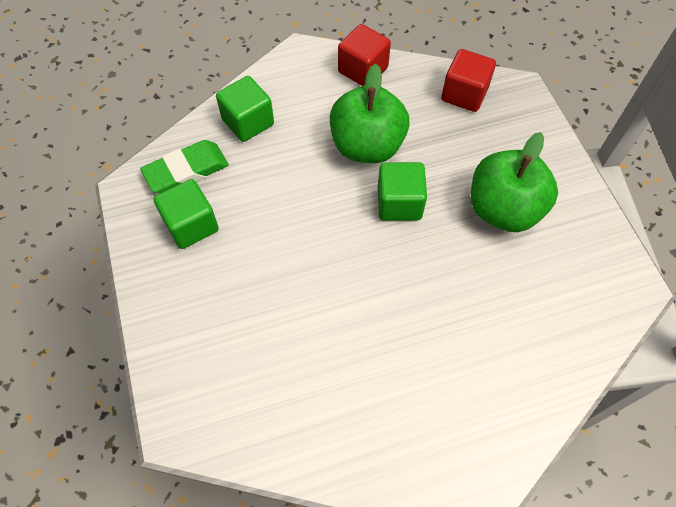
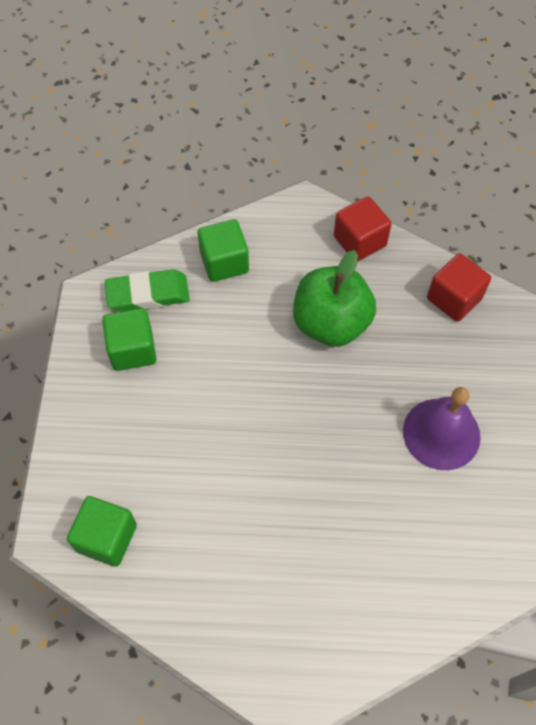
camera: 20 degrees right, 0 degrees up
green cube [378,162,427,221] -> green cube moved to [67,496,137,567]
green apple [471,132,558,232] -> purple bell [403,387,481,470]

